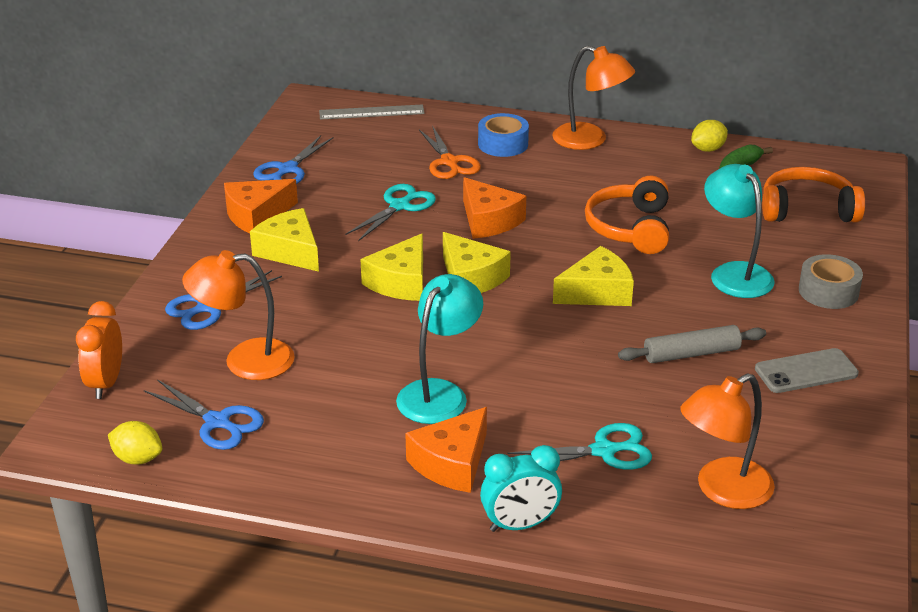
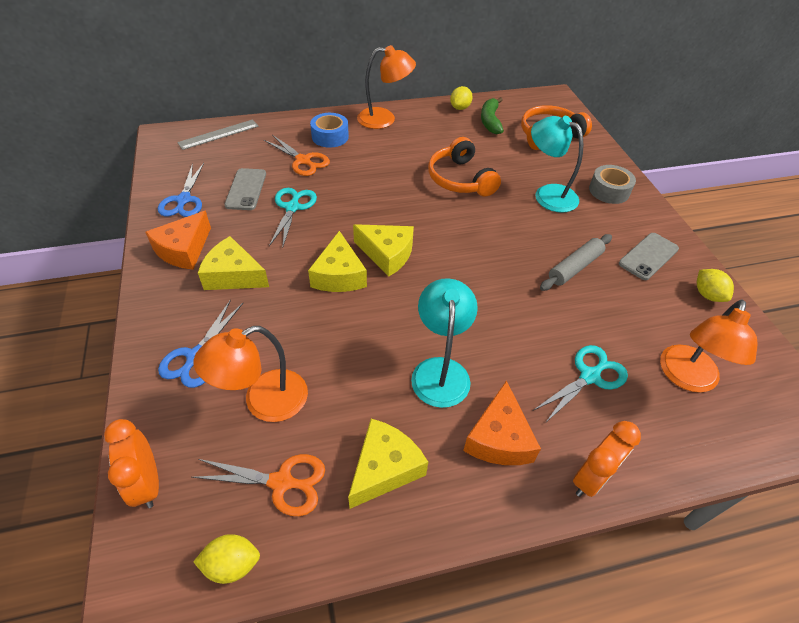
camera: 30 degrees left, 15 degrees up
blue scissors [144,379,264,450] -> orange scissors [192,454,325,516]
orange cheese [463,177,526,239] -> none
turquoise clock [480,445,562,532] -> orange clock [573,421,641,497]
yellow cheese [553,246,634,306] -> yellow cheese moved to [348,419,428,509]
none -> grey phone [224,168,266,210]
none -> yellow lemon [697,269,734,302]

